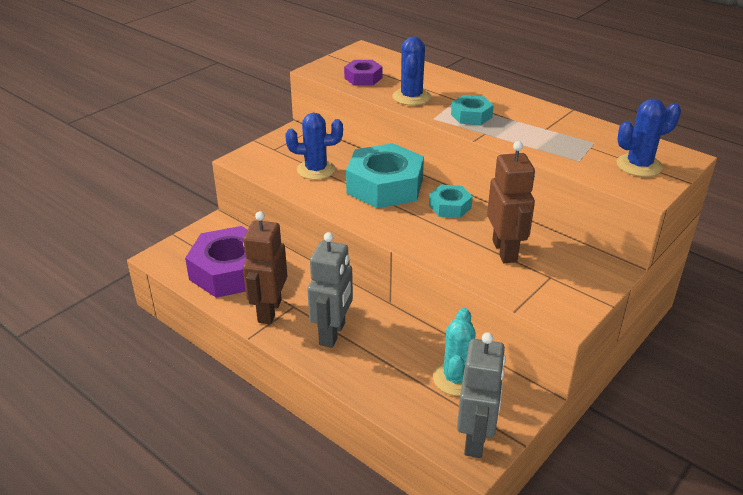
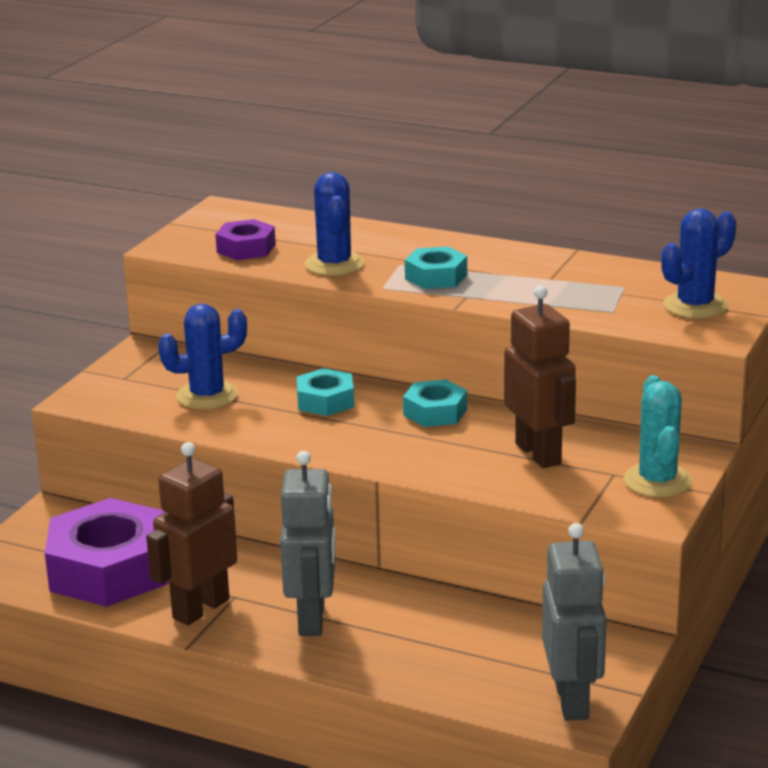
camera: 15 degrees left, 10 degrees down
brown robot [243,211,287,324] -> brown robot turned 45 degrees clockwise [146,442,237,625]
turquoise nut [346,143,424,209] -> turquoise nut [296,368,354,416], size x0.51
turquoise cactus [433,308,476,396] -> turquoise cactus moved to [624,375,692,497]

